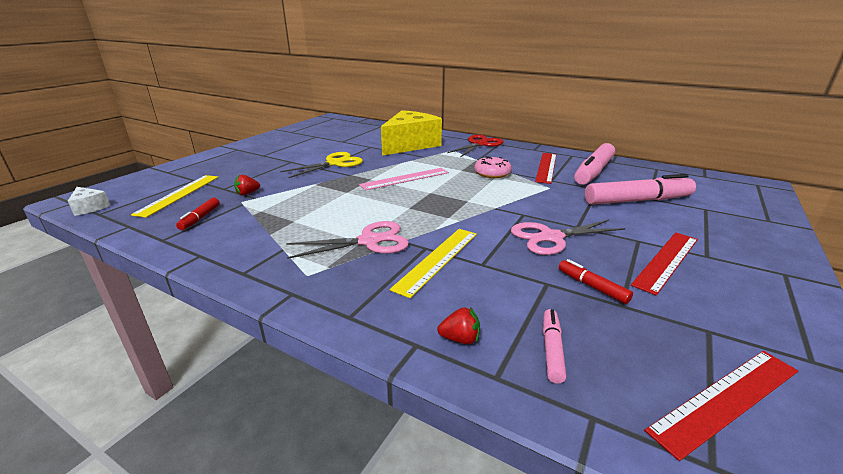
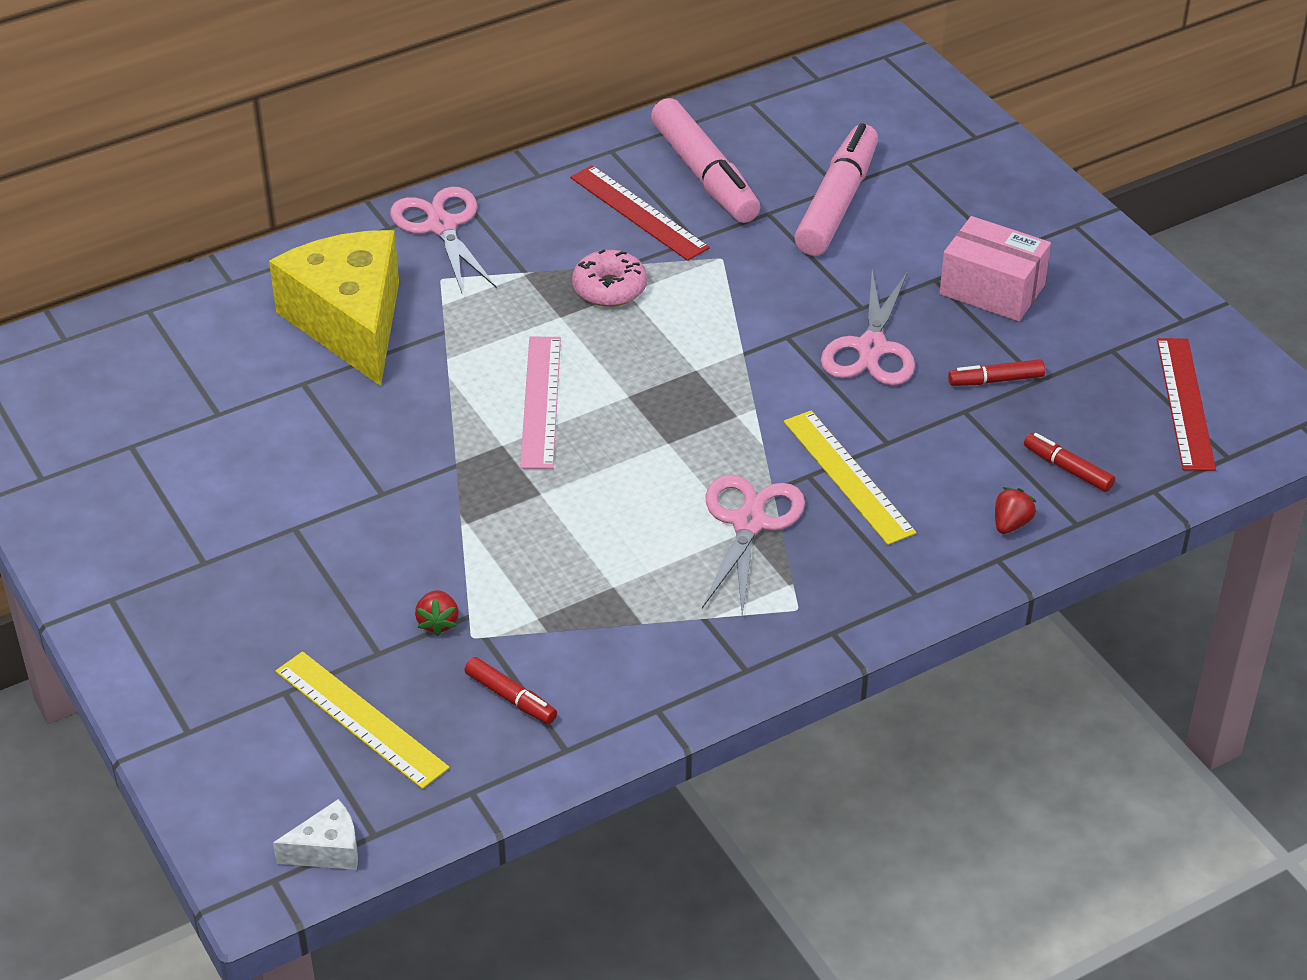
camera: 60 degrees left, 15 degrees up
yellow scissors [280,152,363,178] -> none
red scissors [447,135,504,157] -> pink scissors [390,187,497,293]
pink marker [543,309,567,384] -> red marker [1024,433,1115,492]
red ruler [631,232,698,296] -> pink box [939,216,1051,321]

